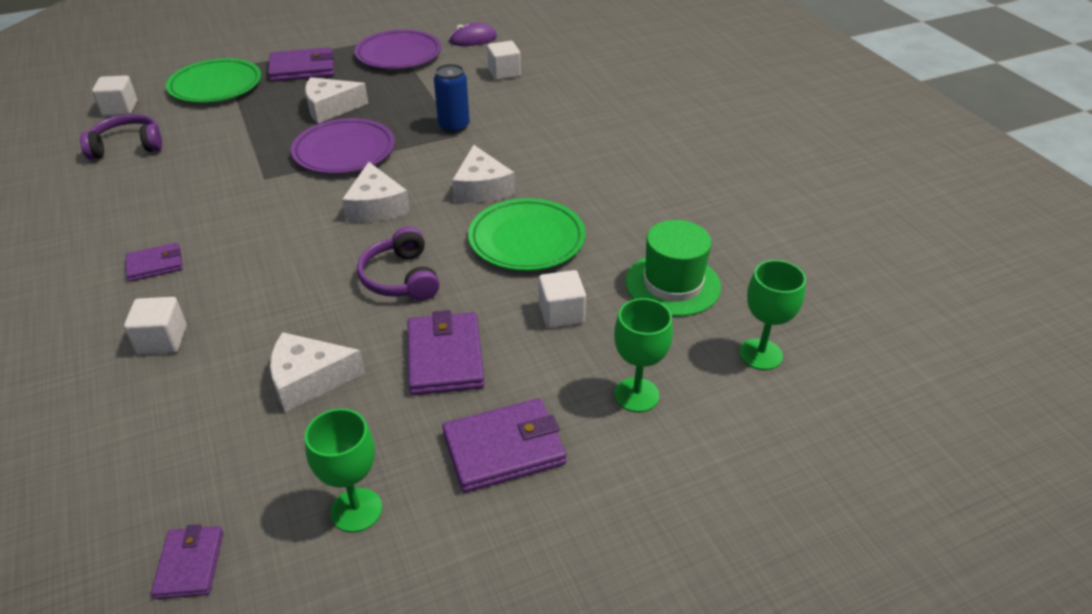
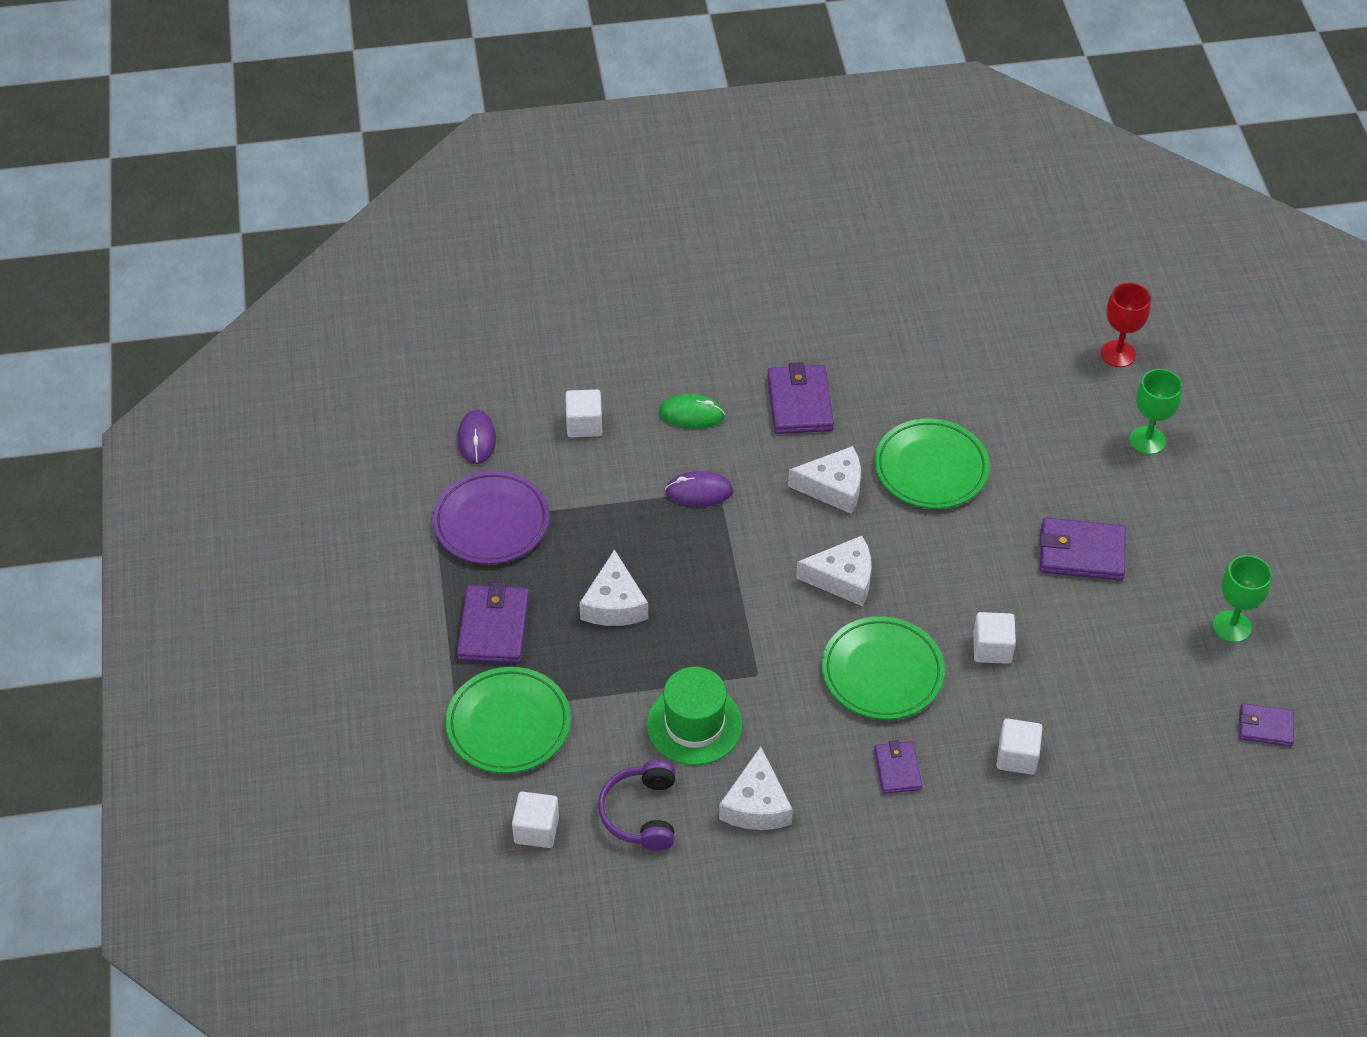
camera: 75 degrees left, 10 degrees up
white cheese [270,332,365,413] -> white cheese moved to [719,746,793,830]
purple plate [291,118,395,174] -> none
purple headphones [357,227,440,301] -> none
blue can [434,64,470,133] -> purple mouse [665,471,734,507]
purple wallet [442,398,567,493] -> purple wallet moved to [767,362,834,434]
white cube [539,270,586,328] -> white cube moved to [973,612,1016,664]
green hat [625,220,721,316] -> green hat moved to [647,667,743,765]
green goblet [739,260,806,370] -> red goblet [1101,282,1151,367]
none -> green mouse [659,394,725,429]
none -> green plate [822,616,945,720]

